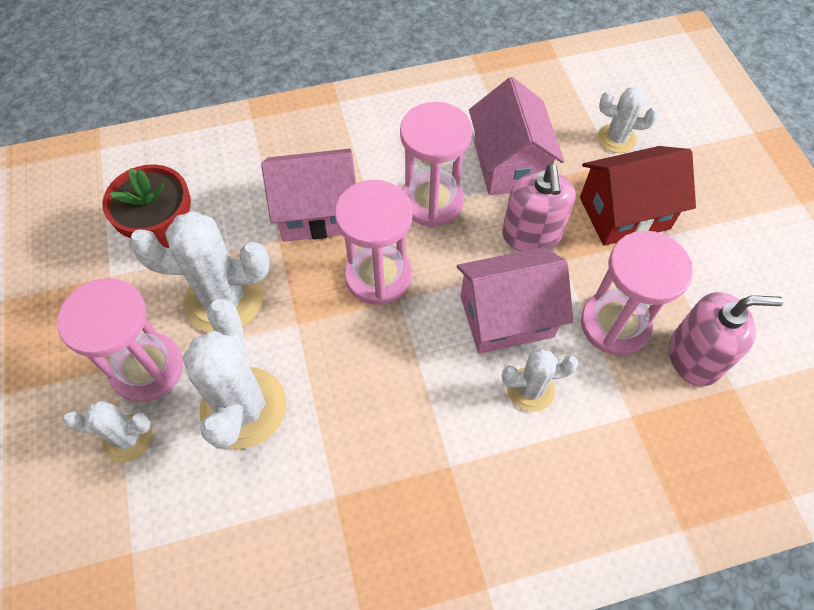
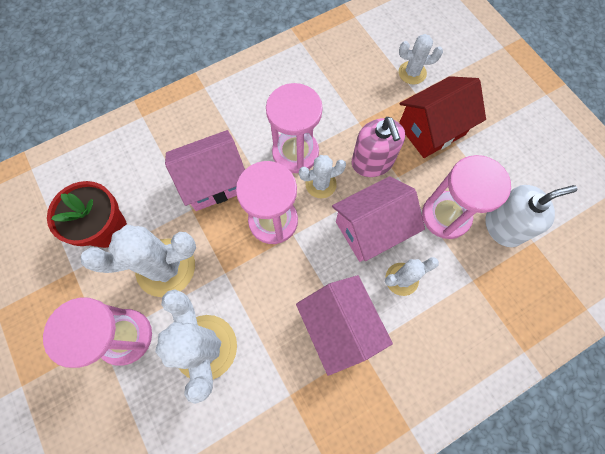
camera: 15 degrees left, 10 degrees up
white cactus [63,400,152,462] -> white cactus moved to [299,155,346,198]
pink house [469,77,564,195] -> pink house moved to [296,275,393,376]
pink soap dispenser [669,292,783,386] -> white soap dispenser [485,185,577,247]

